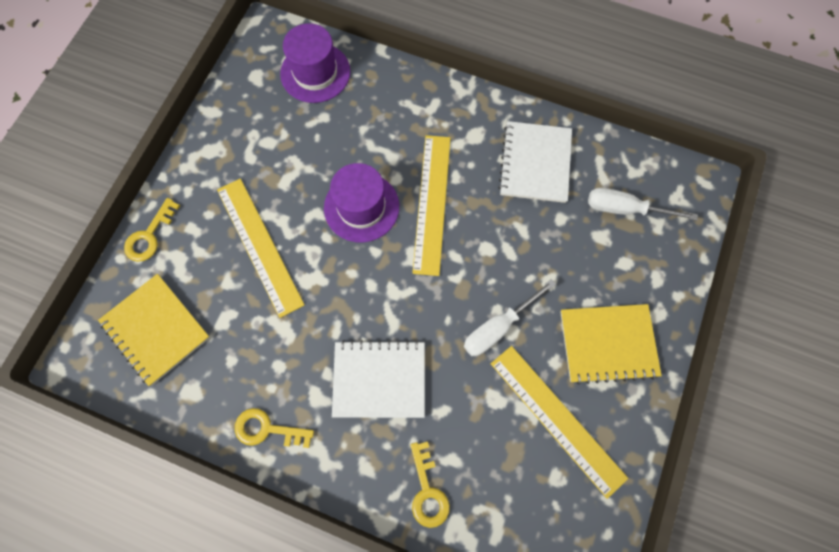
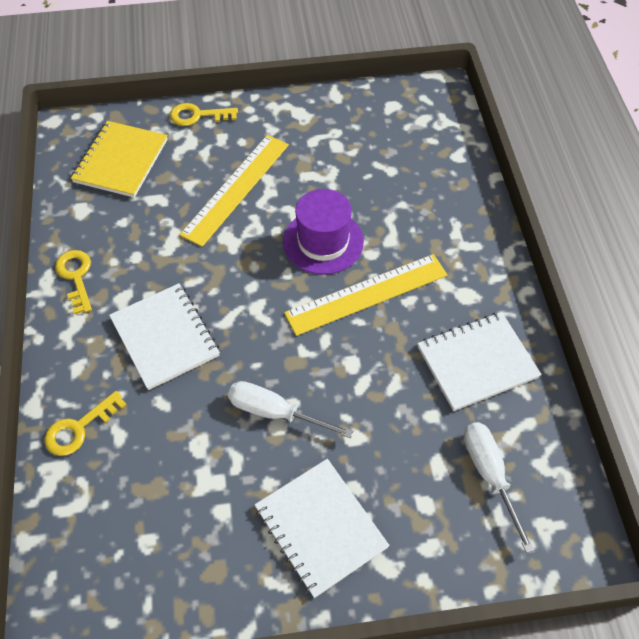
camera: 60 degrees right, 15 degrees down
purple hat [280,23,350,103] -> none
yellow ruler [491,346,628,499] -> none
yellow notebook [560,304,662,385] -> white notebook [255,459,390,598]

